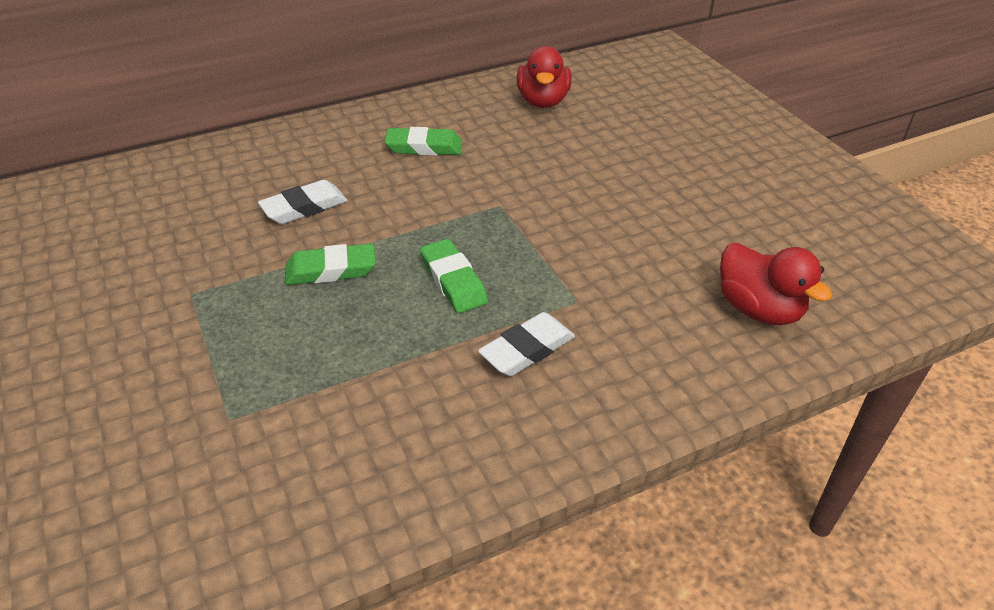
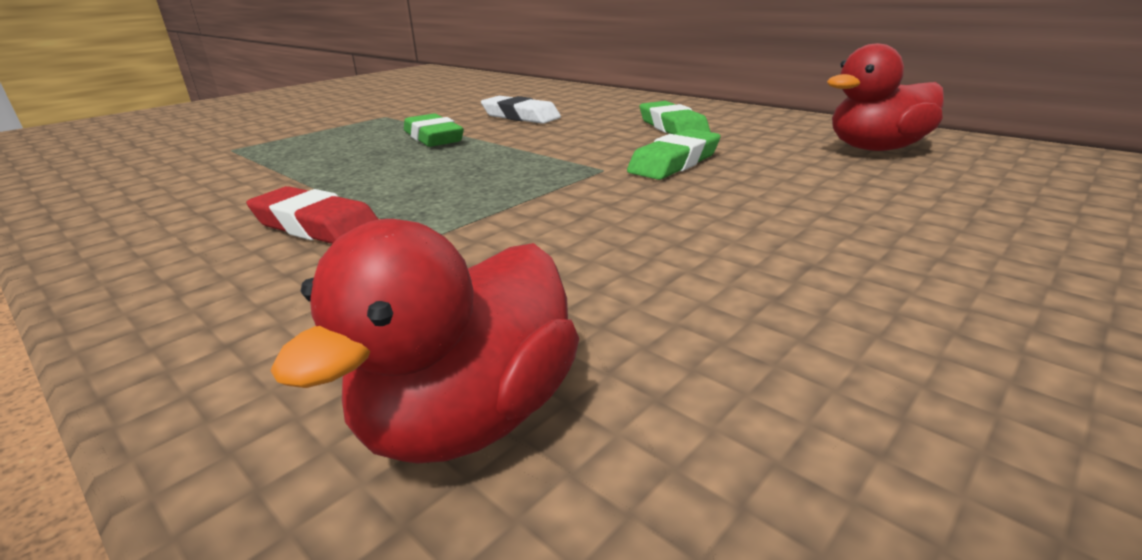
camera: 70 degrees right, 15 degrees down
green eraser [420,239,488,313] -> green eraser moved to [627,129,721,180]
white eraser [478,312,575,376] -> red eraser [246,186,379,244]

